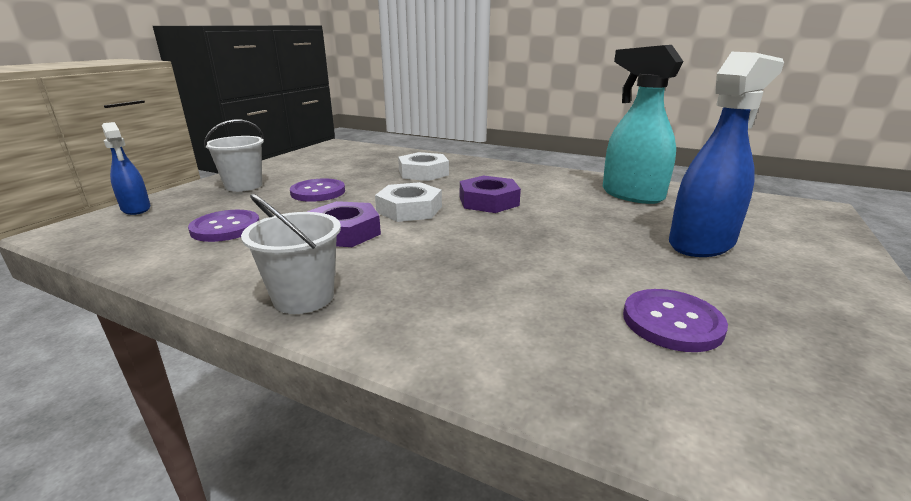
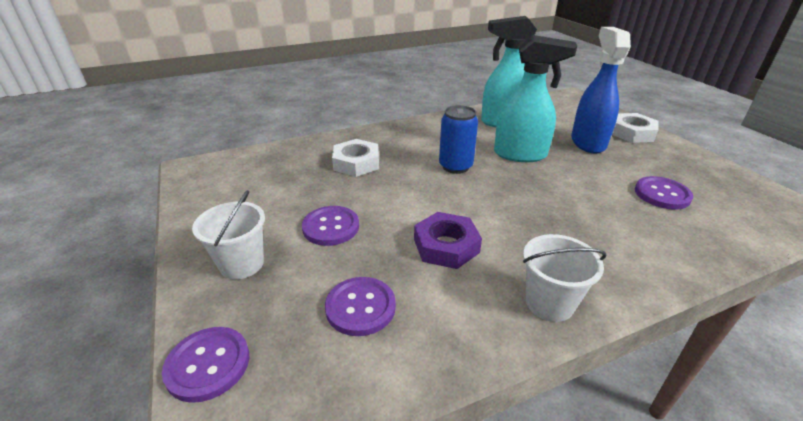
camera: 50 degrees left, 10 degrees up
blue spray bottle [102,122,151,215] -> purple button [162,327,249,403]
white nut [375,182,442,222] -> white nut moved to [612,113,659,143]
purple nut [460,176,521,213] -> blue can [439,105,478,174]
none -> turquoise spray bottle [494,35,577,162]

